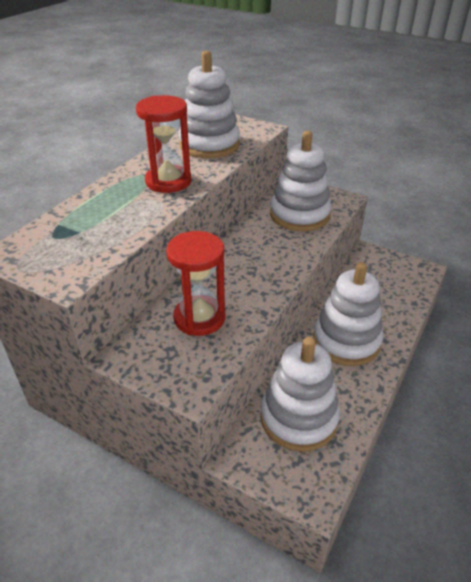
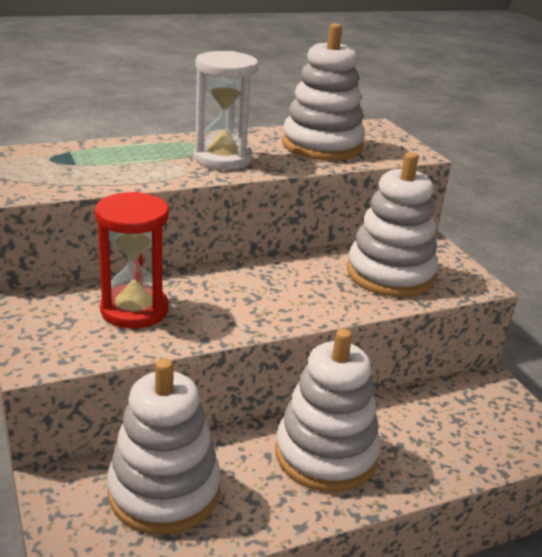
camera: 35 degrees right, 10 degrees down
red hourglass [136,95,191,193] -> white hourglass [194,51,258,170]

